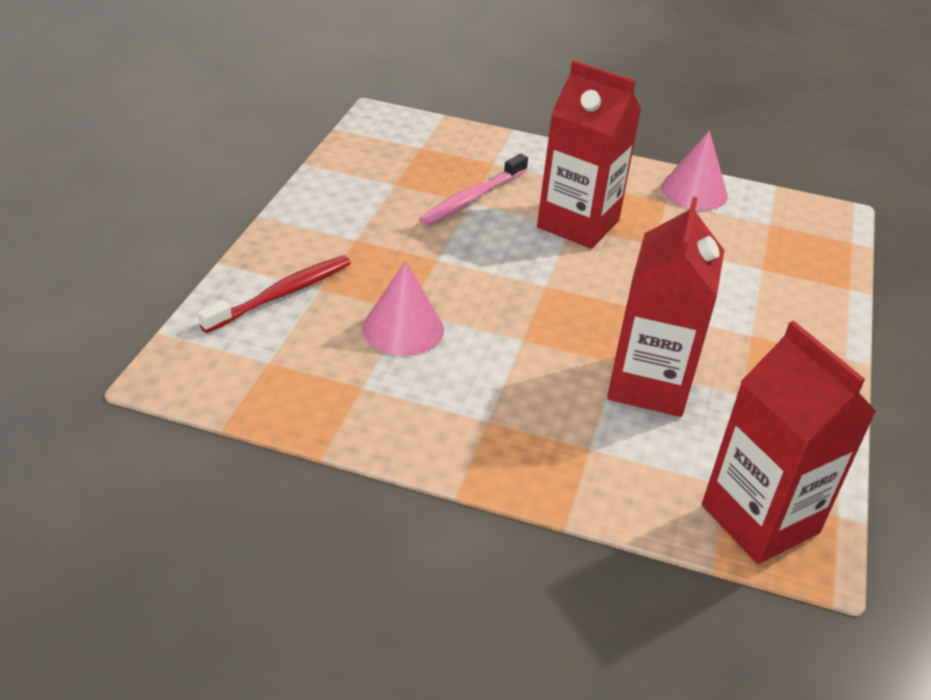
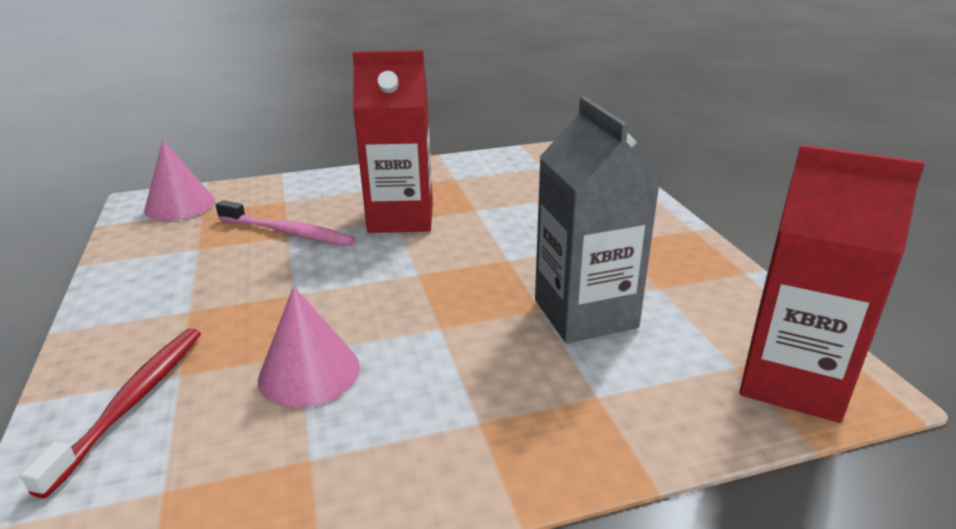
camera: 30 degrees left, 10 degrees down
pink toothbrush [419,154,528,226] -> pink toothbrush turned 75 degrees counterclockwise [216,200,356,246]
red carton [607,197,724,417] -> grey carton [535,97,660,343]
pink cone [661,131,728,210] -> pink cone moved to [144,140,215,221]

